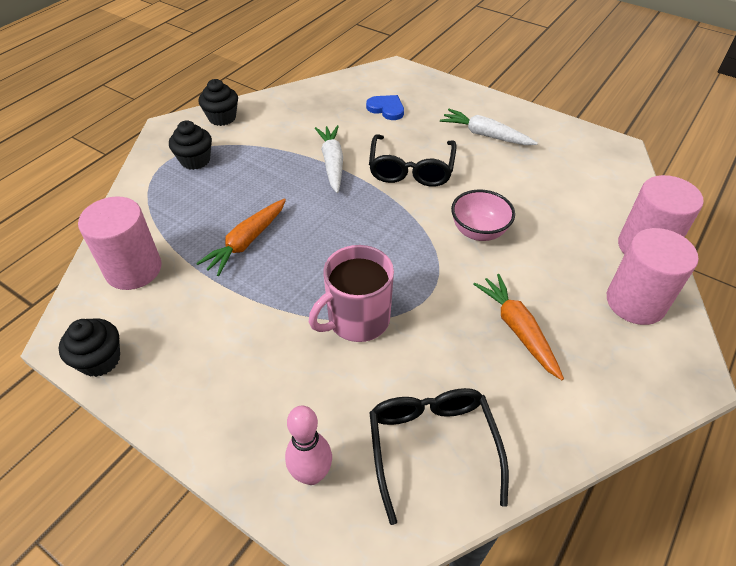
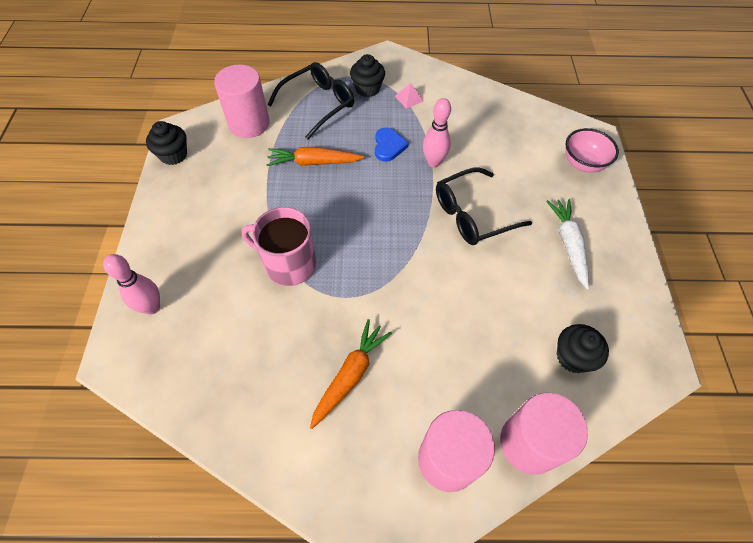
camera: 55 degrees right, 10 degrees up
black cupcake [199,79,238,126] -> black cupcake moved to [557,324,609,373]
white carrot [315,125,343,193] -> pink bowling pin [423,98,451,167]
blue heart [366,95,404,120] -> blue heart moved to [375,128,409,162]
black glasses [369,388,509,525] -> black glasses moved to [267,62,354,139]
pink bowl [451,190,515,241] -> pink bowl moved to [565,128,619,173]
none -> pink pyramid [395,83,424,109]

